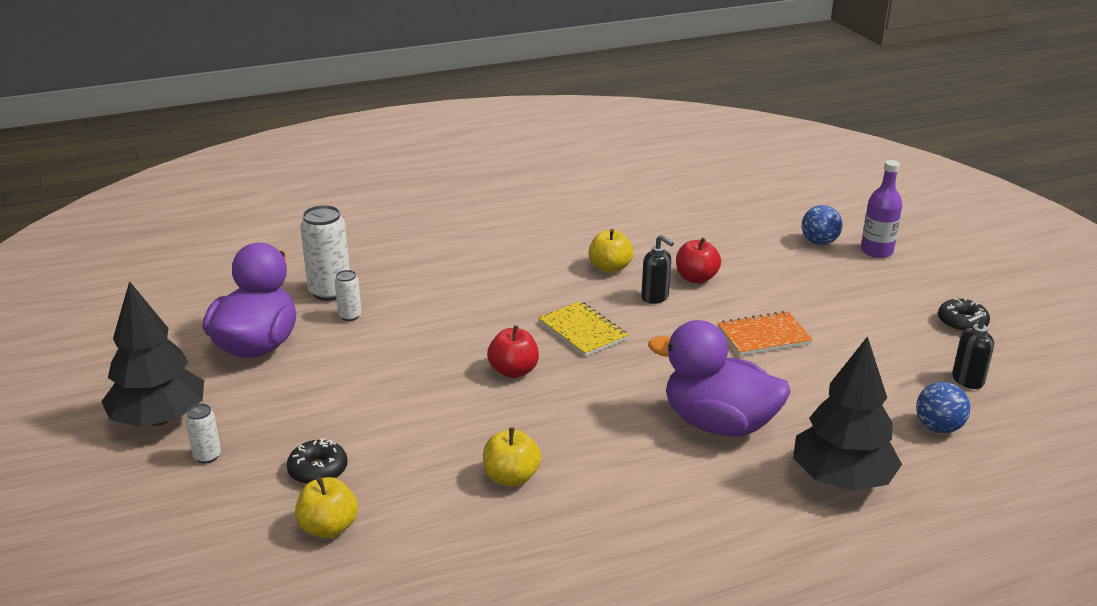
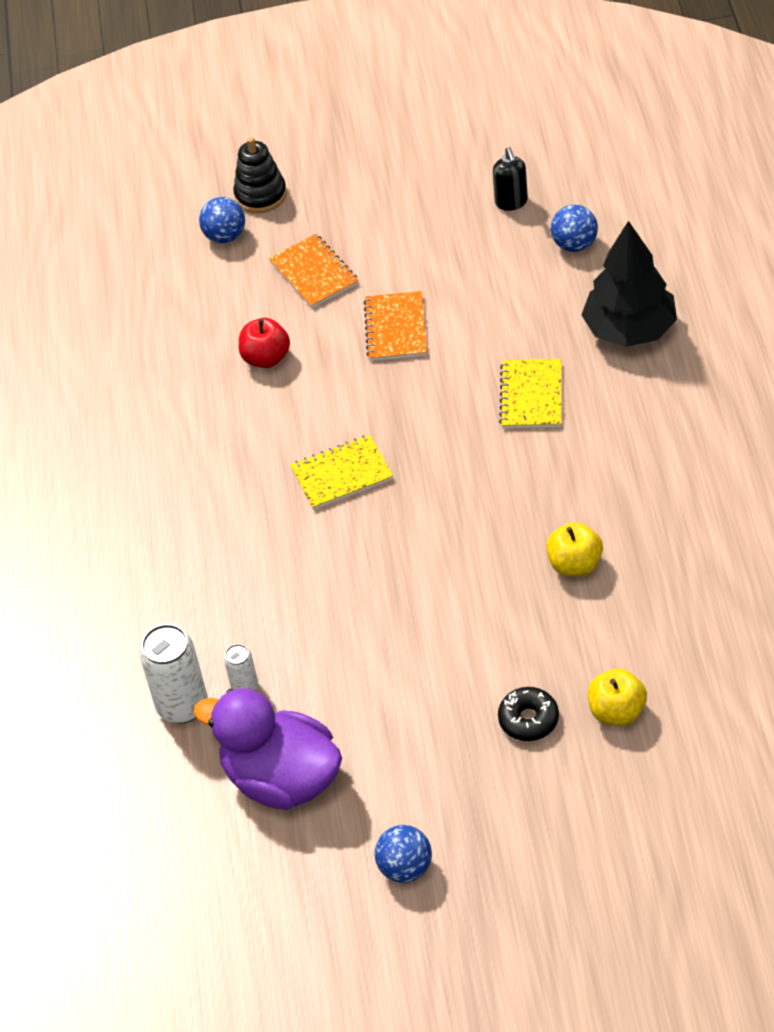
camera: 70 degrees left, 20 degrees up
black tree [101,281,204,427] -> blue ball [374,825,432,883]
white can [185,404,221,463] -> none
red apple [487,325,539,378] -> none
yellow apple [589,229,633,273] -> none
black soap dispenser [641,235,674,304] -> none
purple duck [648,320,790,436] -> yellow notebook [499,359,561,429]
purple bottle [861,160,902,258] -> black stacking toy [233,137,287,213]
black donut [938,298,990,332] -> none
none -> orange notebook [269,234,358,308]

